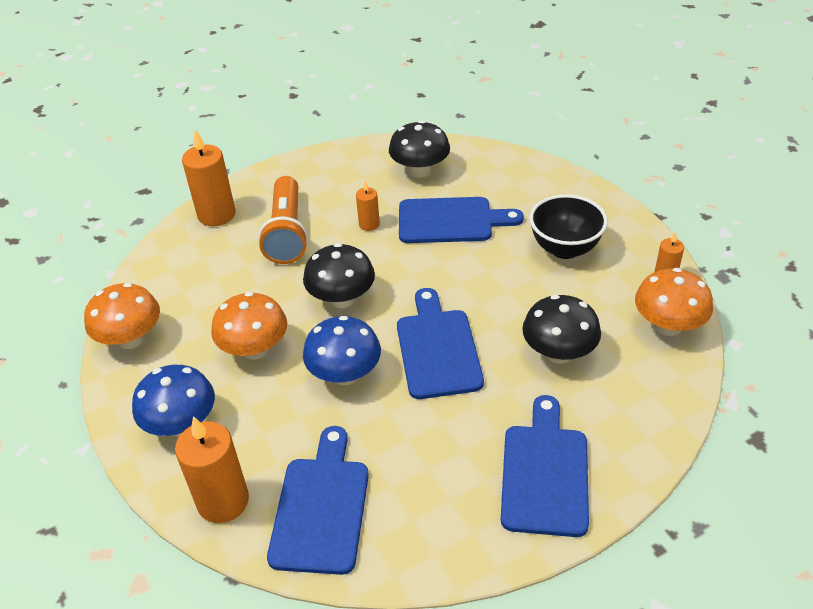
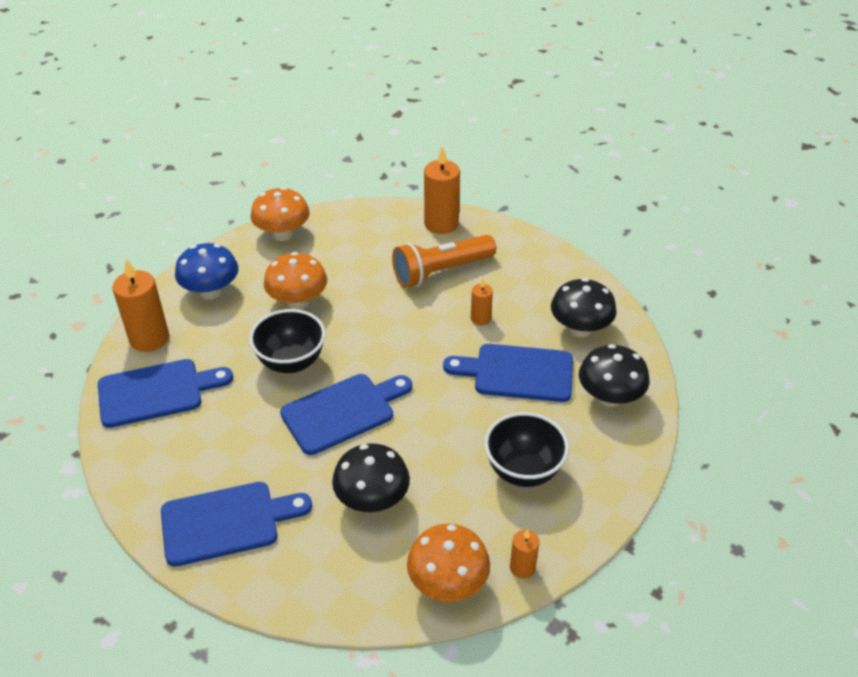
camera: 65 degrees right, 0 degrees up
black mushroom [303,243,375,308] -> black mushroom moved to [579,344,650,407]
blue mushroom [303,316,381,385] -> black bowl [249,309,326,373]
blue cutting board [399,197,524,243] -> blue cutting board turned 120 degrees clockwise [443,344,573,402]

